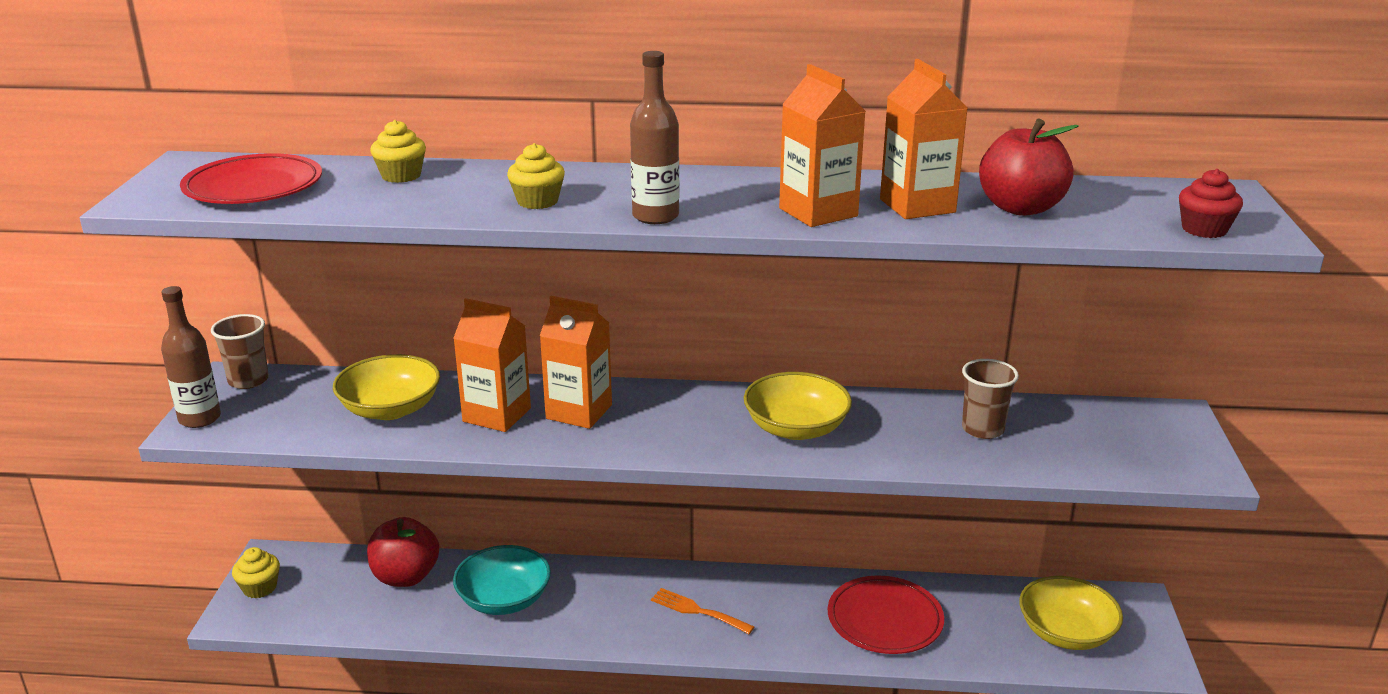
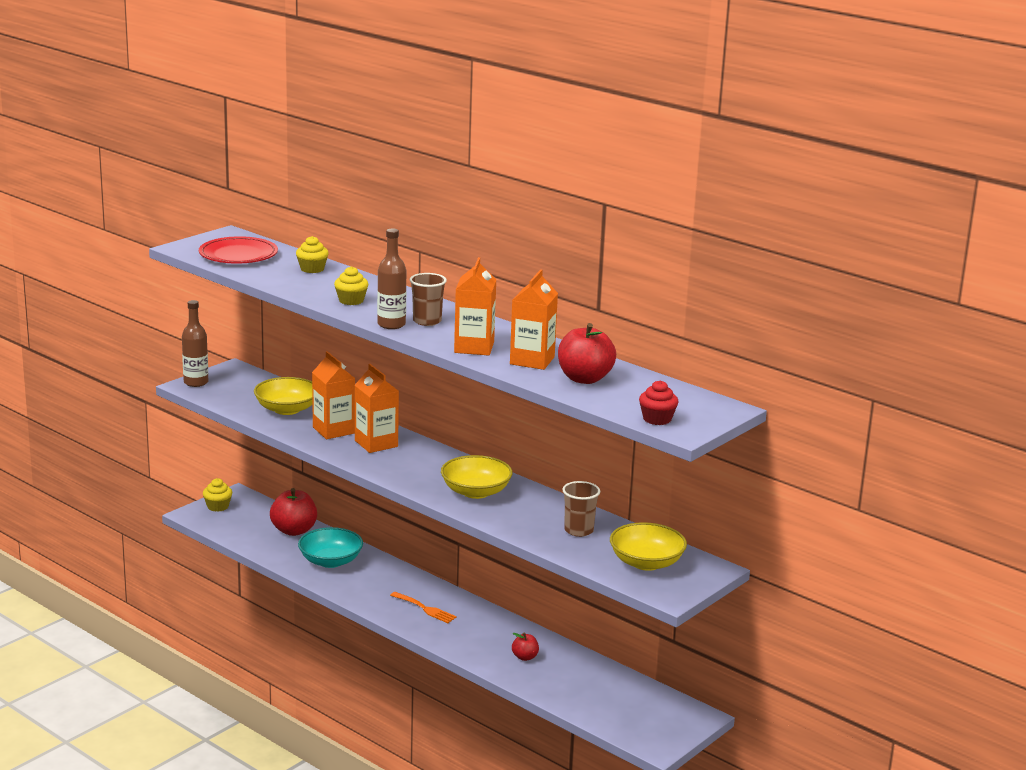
camera: 35 degrees right, 5 degrees down
brown cup [211,314,269,389] -> brown cup moved to [410,273,447,326]
orange fork [651,588,754,634] -> orange fork turned 150 degrees clockwise [390,592,457,623]
red plate [828,576,944,654] -> red apple [512,633,539,661]
yellow bowl [1019,576,1123,650] -> yellow bowl moved to [610,522,687,571]

